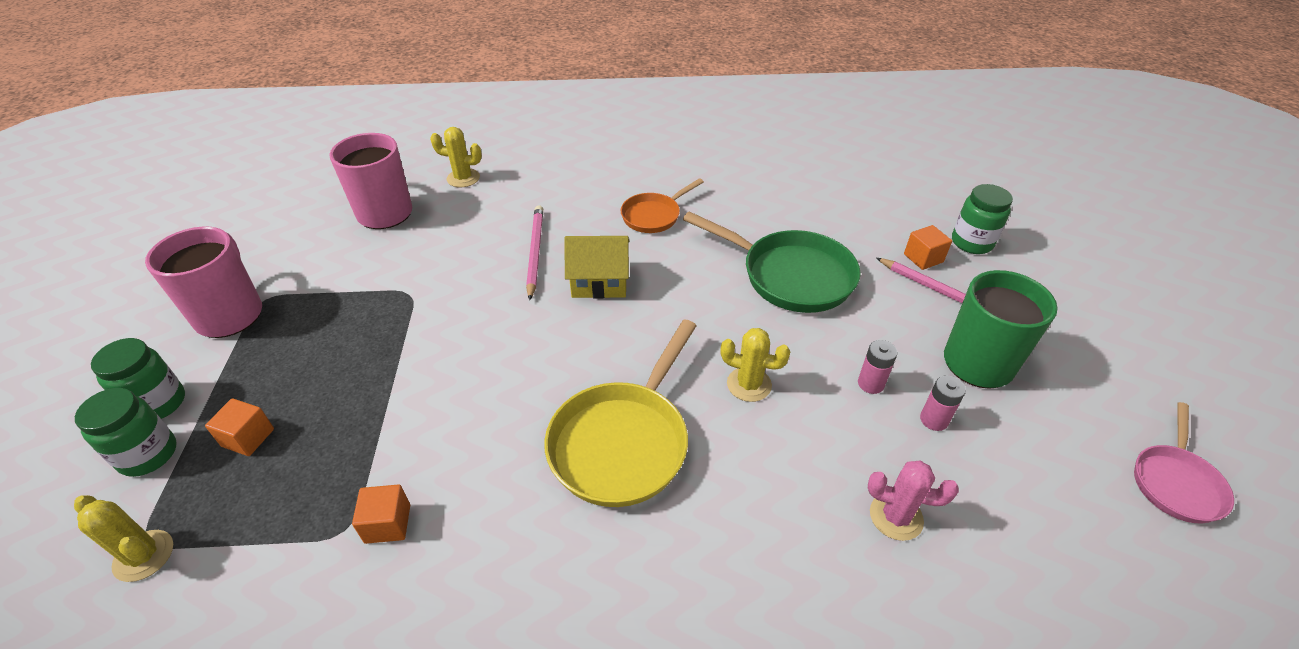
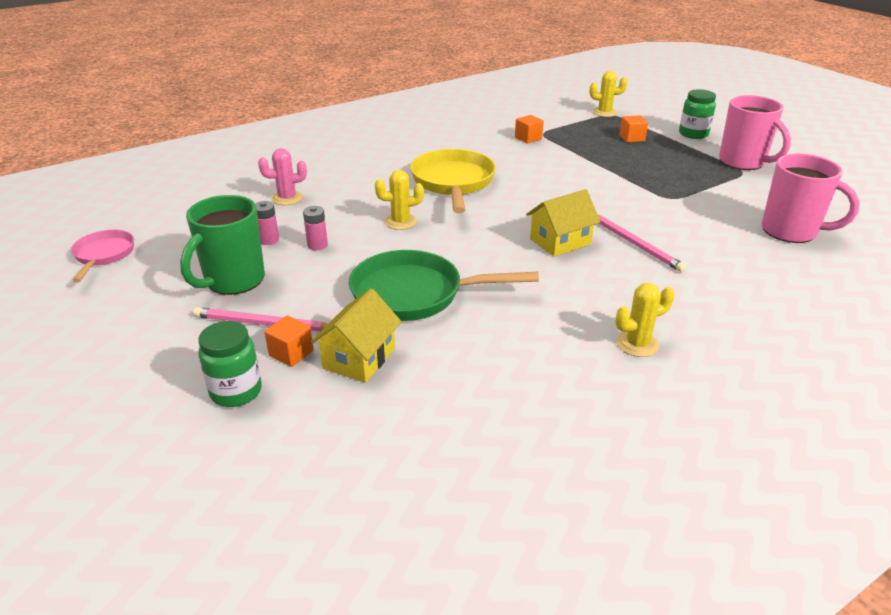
camera: 150 degrees right, 10 degrees down
green jar [75,388,177,477] -> none
yellow cactus [430,127,482,187] -> yellow cactus moved to [616,283,675,357]
orange pan [620,178,704,233] -> none
none -> yellow house [311,289,402,383]

